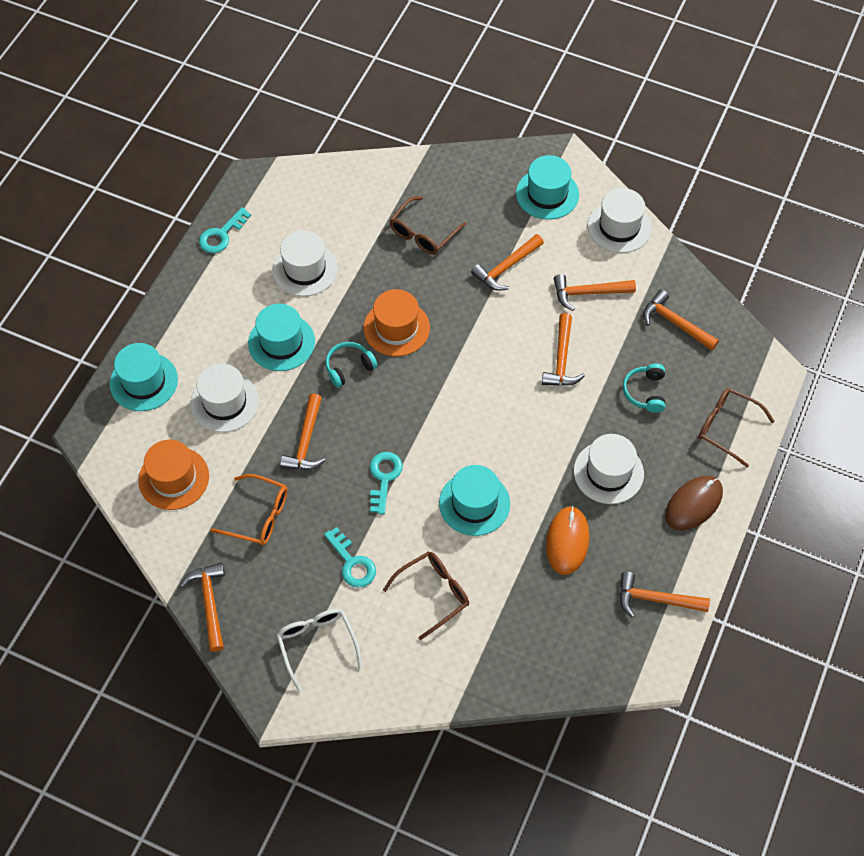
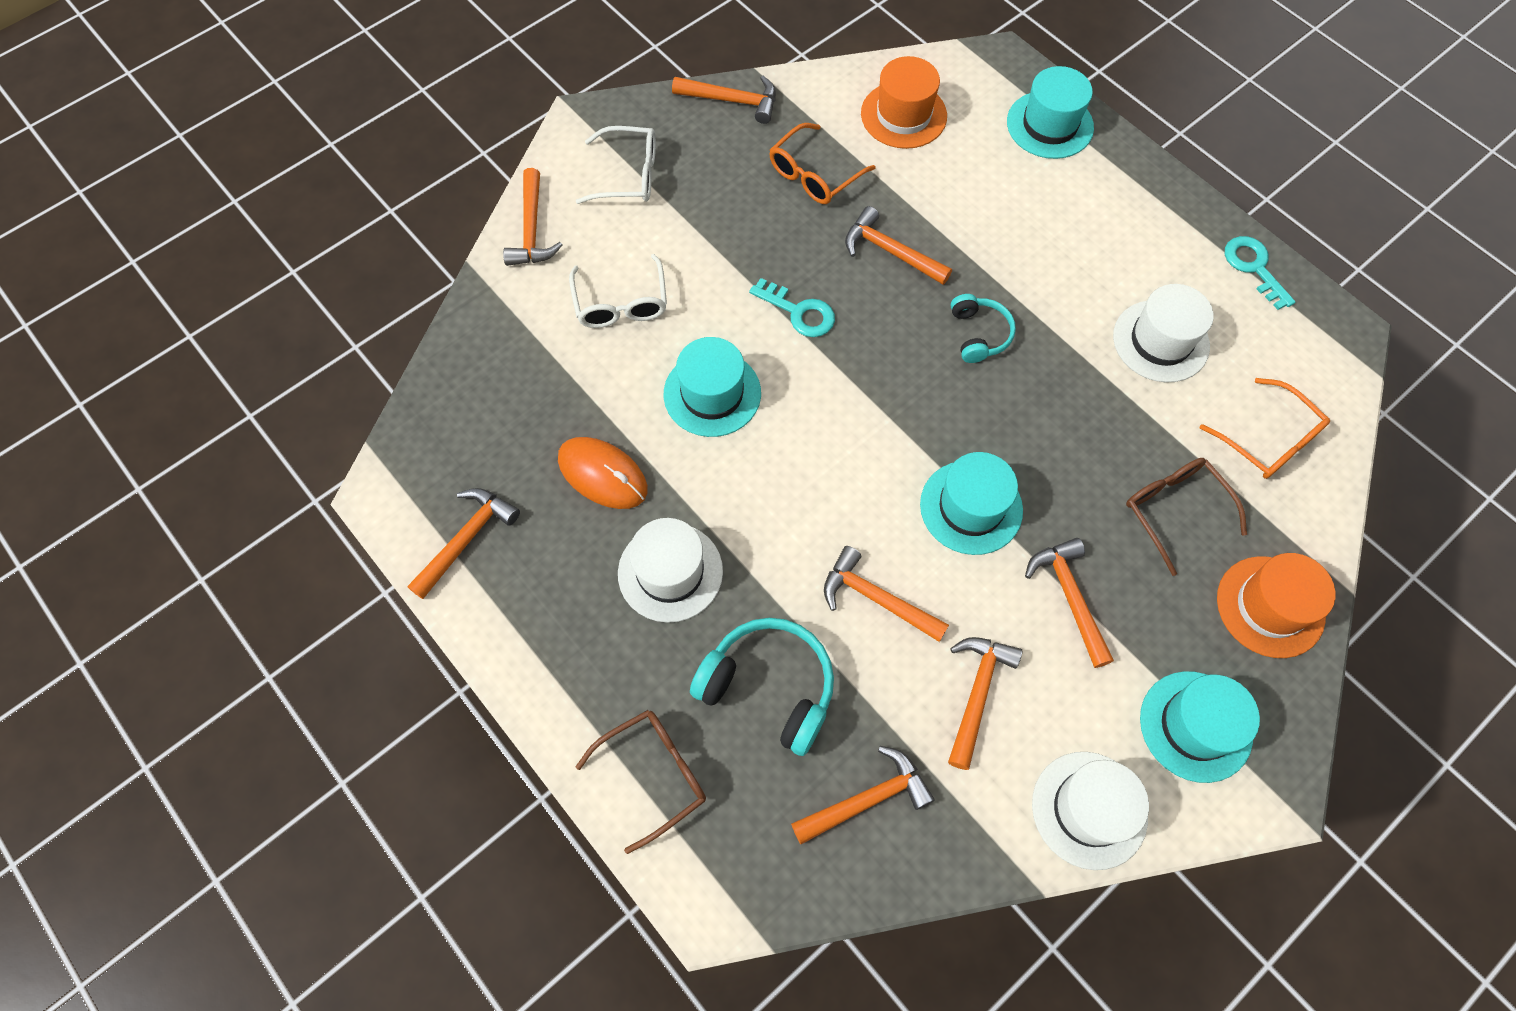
camera: 115 degrees right, 5 degrees up
white hat [190,363,259,432] -> none
turquoise hat [248,304,315,371] -> turquoise hat moved to [920,452,1023,555]
turquoise key [324,527,376,588] -> none
orange hat [363,289,430,356] -> orange hat moved to [1217,553,1336,658]
brown glasses [383,551,469,640] -> white glasses [569,254,667,328]
turquoise headphones [623,363,665,413] -> turquoise headphones [690,618,834,756], size x1.68
brown mouse [665,475,723,531] -> none
none -> orange hammer [503,168,562,266]
none -> orange glasses [1199,378,1330,479]

